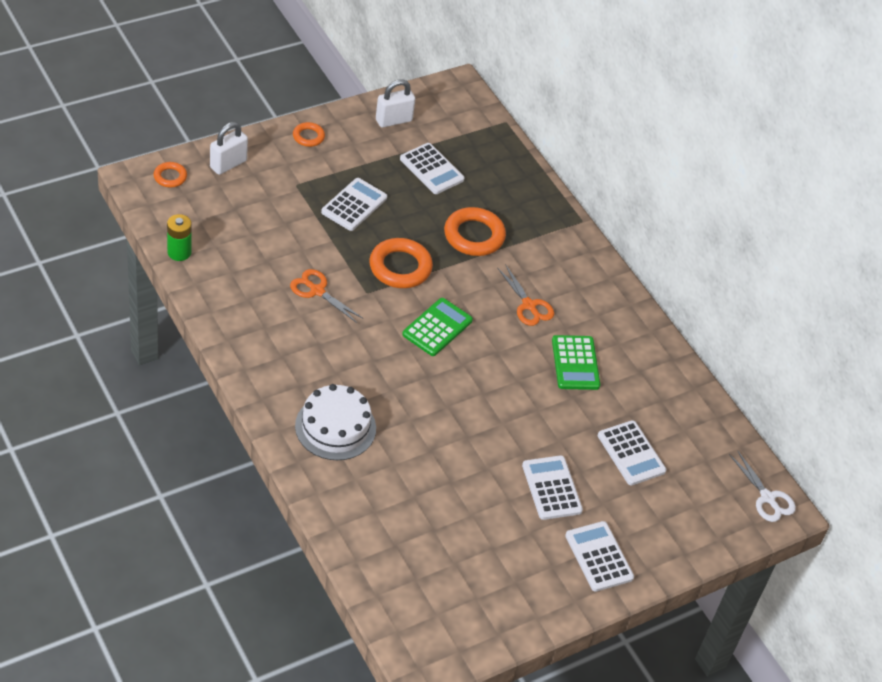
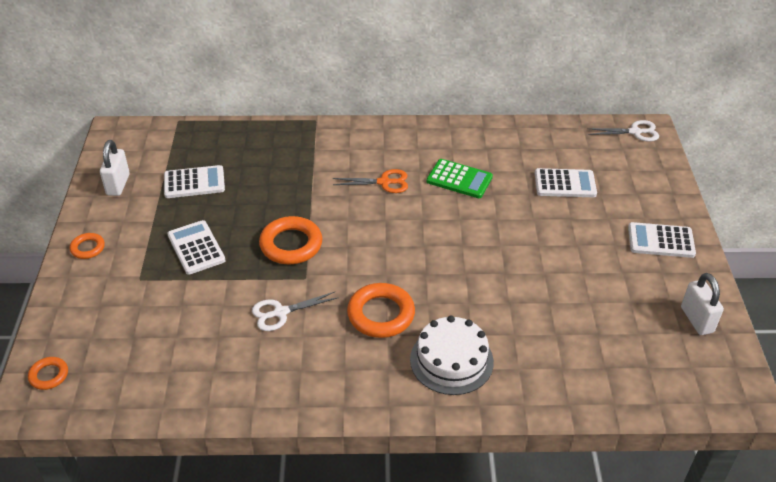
camera: 55 degrees left, 5 degrees down
green battery [167,214,192,261] -> none
white padlock [210,122,248,175] -> white padlock moved to [681,273,724,335]
orange scissors [290,269,362,323] -> white scissors [252,292,339,331]
green calculator [402,298,473,356] -> none
orange ring [444,207,506,256] -> orange ring moved to [347,283,415,338]
white calculator [522,455,583,520] -> none

